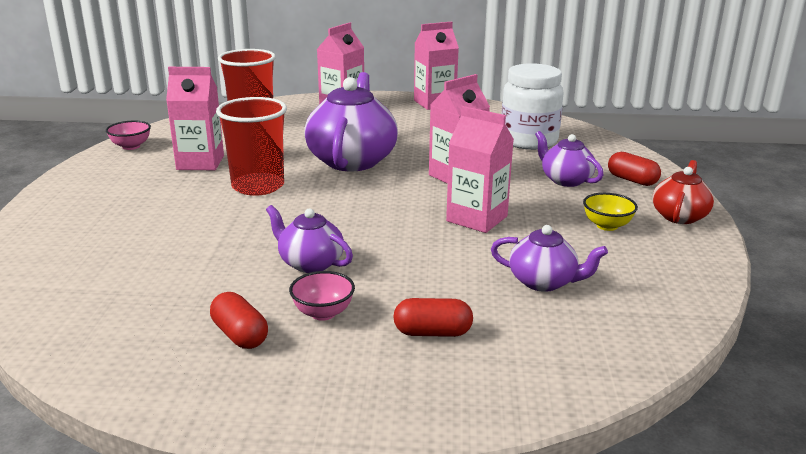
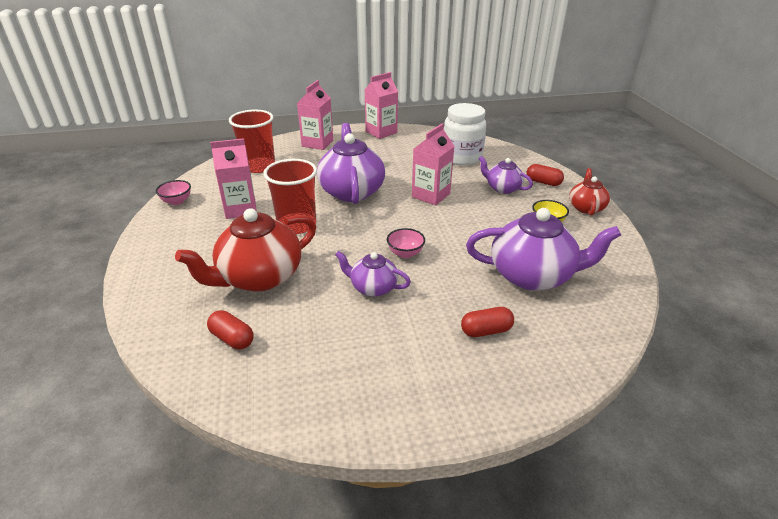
camera: 15 degrees left, 10 degrees up
red capsule [210,292,268,349] -> red capsule moved to [207,310,254,349]
pink bowl [289,271,355,321] -> pink bowl moved to [387,228,425,258]
pink carton [446,106,514,233] -> none
purple teapot [491,225,608,292] -> purple teapot [466,208,621,291], size x1.84
none -> red teapot [175,208,316,292]

